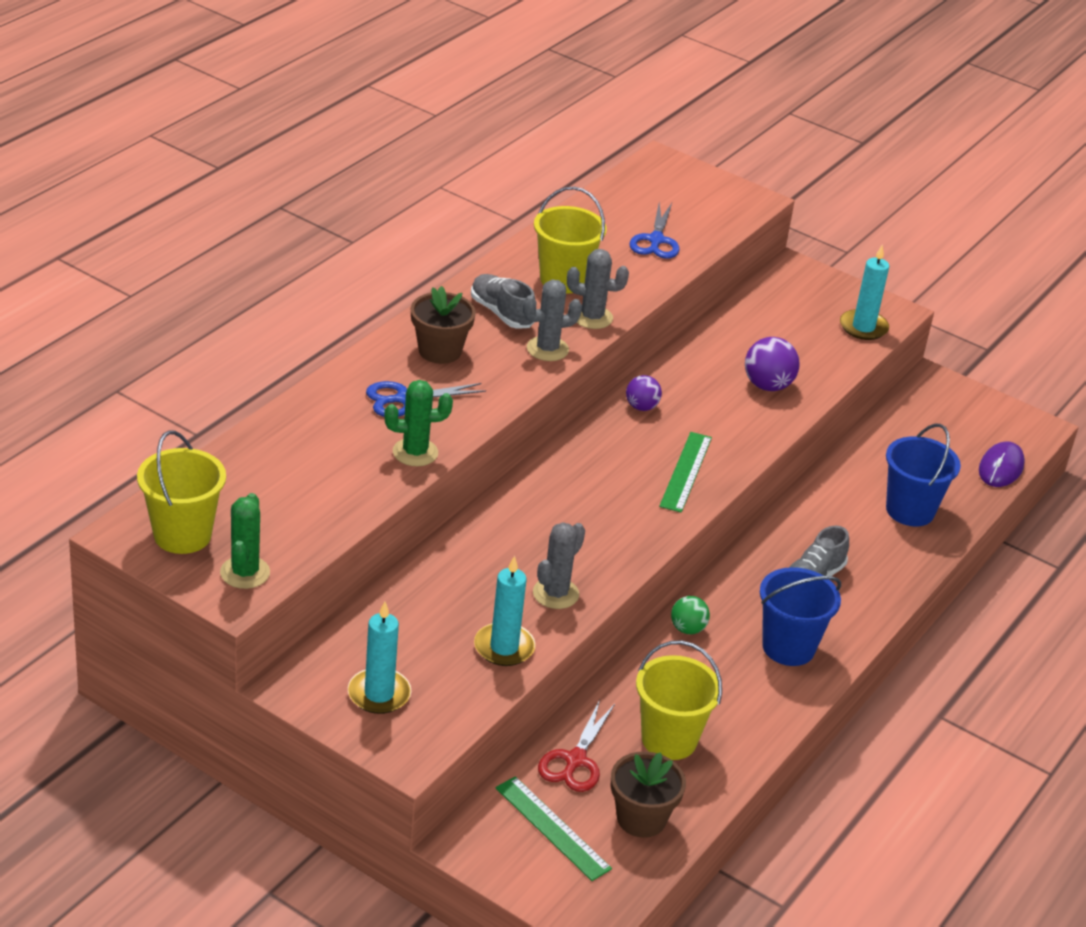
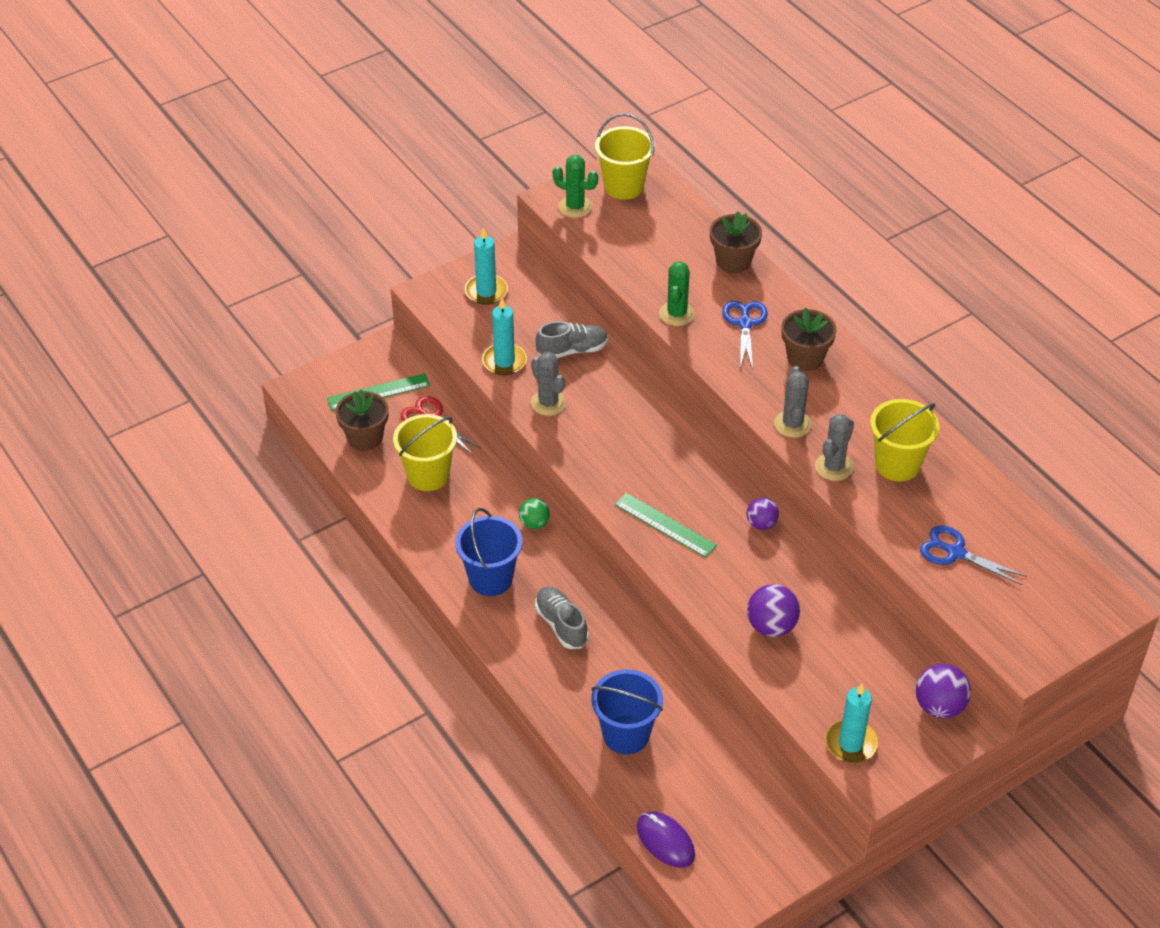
camera: 115 degrees right, 10 degrees up
grey shoe [471,274,535,329] -> grey shoe moved to [536,321,608,358]
none -> brown flower pot [710,211,762,273]
none -> purple ball [916,664,971,719]

